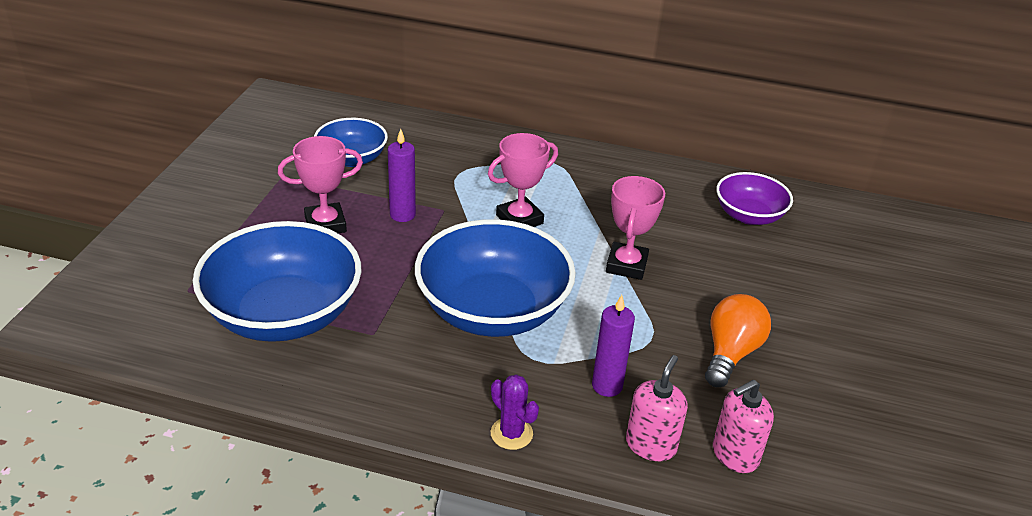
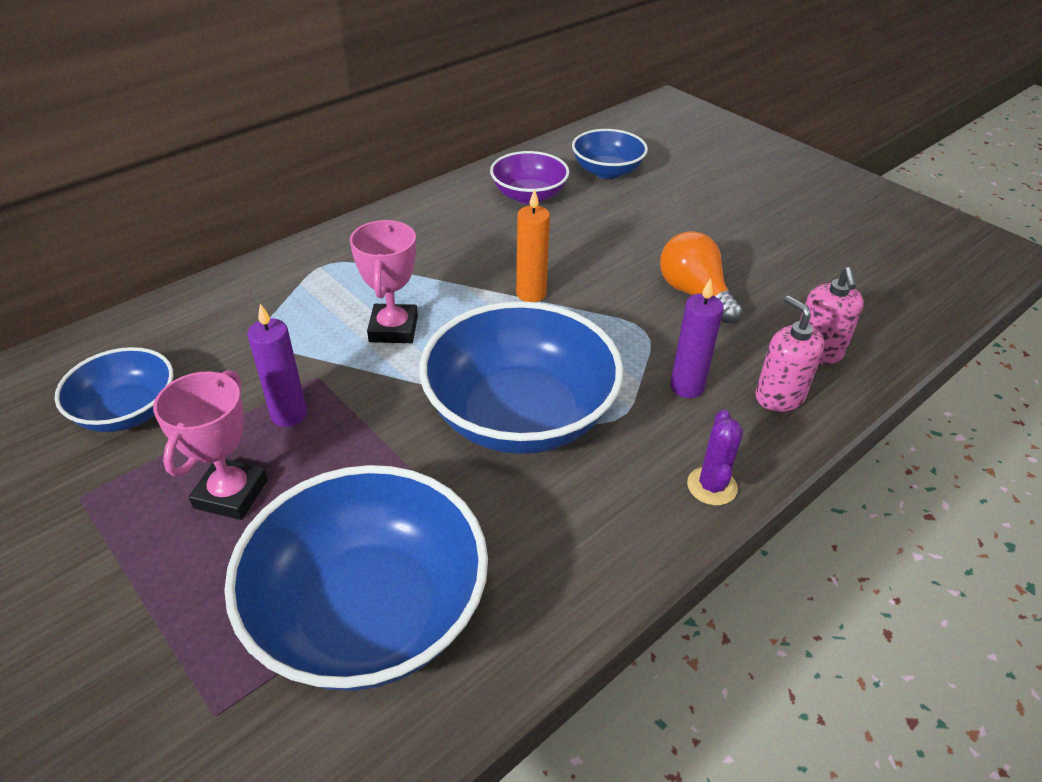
camera: 55 degrees left, 5 degrees up
purple cactus [491,374,539,450] -> purple cactus turned 75 degrees counterclockwise [687,409,743,505]
pink trophy [606,176,665,280] -> orange candle [516,188,550,302]
none -> blue bowl [572,129,648,179]

